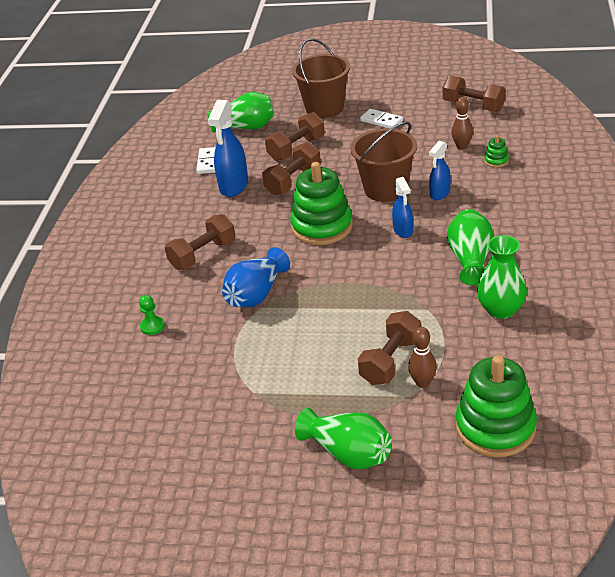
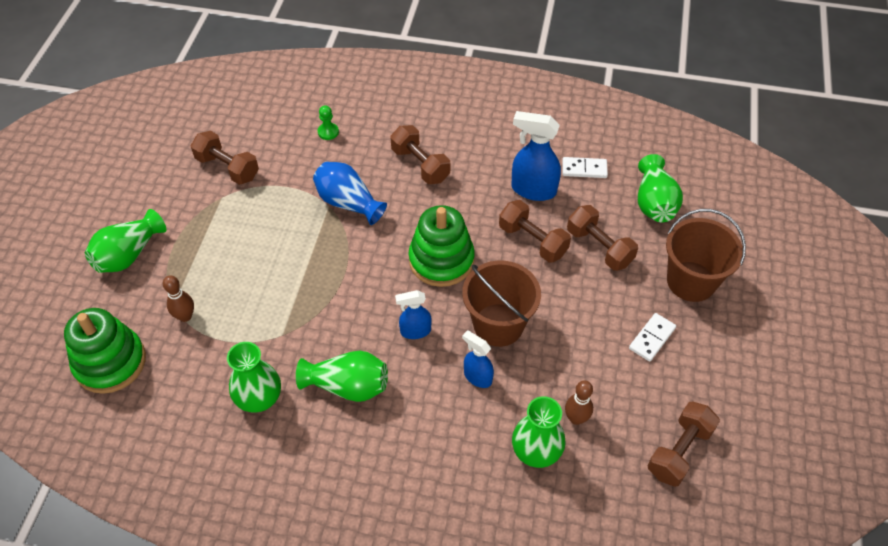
camera: 90 degrees right, 15 degrees up
brown dumbbell [358,311,421,385] -> brown dumbbell moved to [191,131,259,185]
green stacking toy [484,135,509,168] -> green vase [512,396,566,468]

